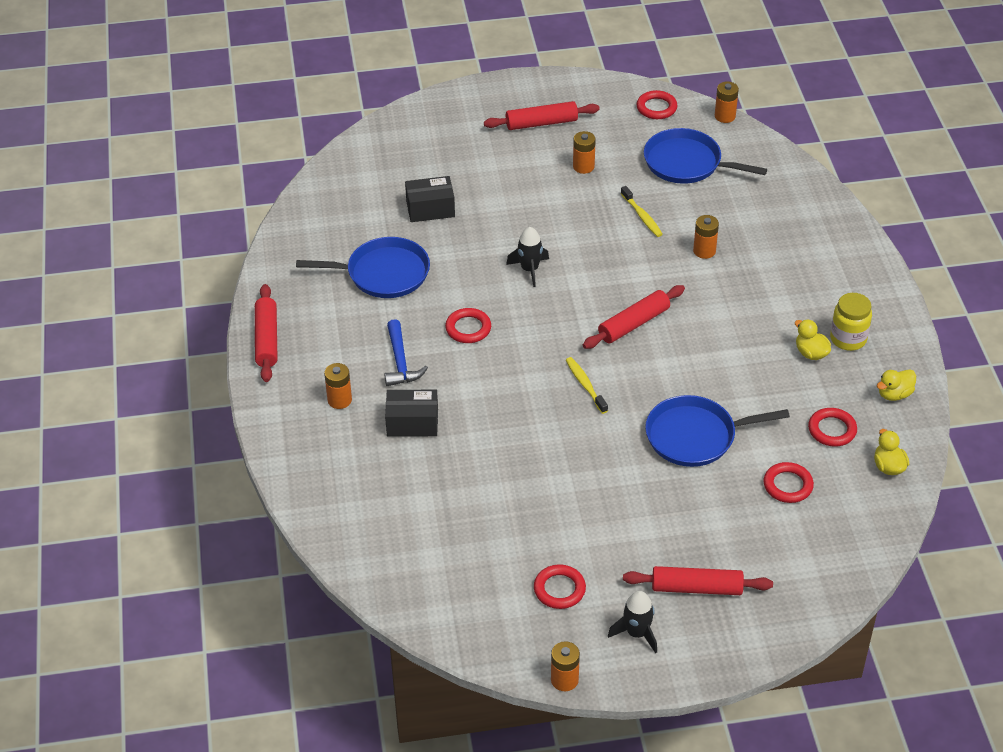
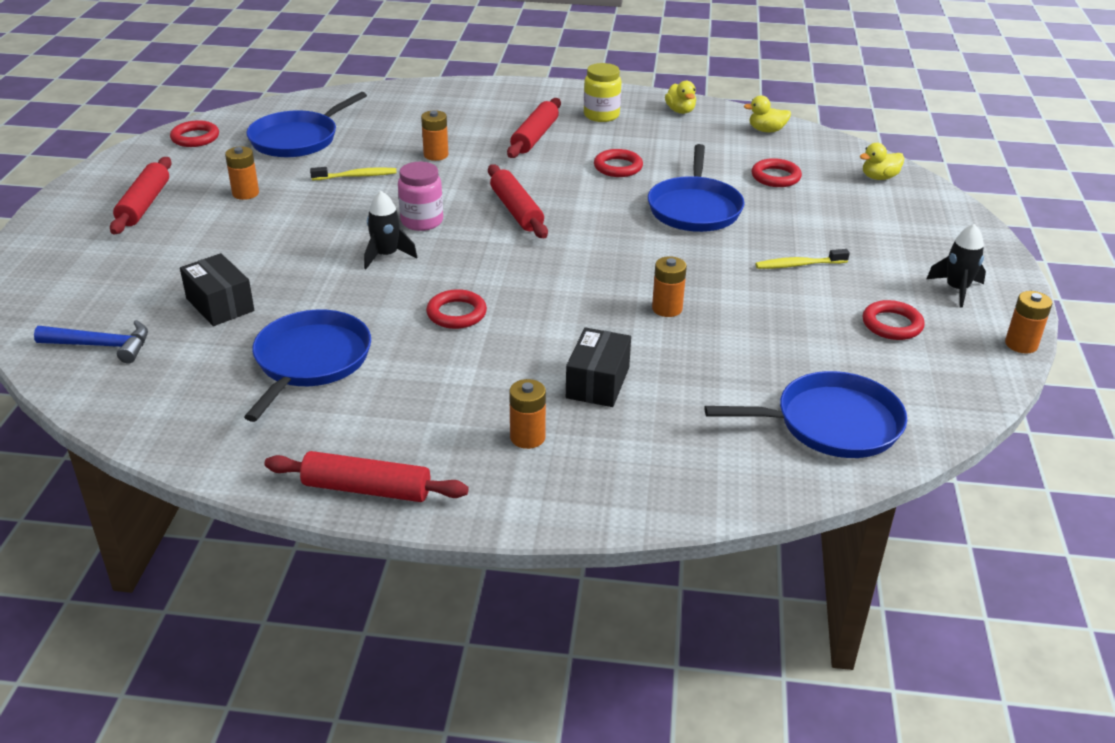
camera: 75 degrees left, 10 degrees down
blue hammer [384,319,428,386] -> blue hammer moved to [34,320,148,364]
black box [405,176,455,222] -> black box turned 45 degrees counterclockwise [180,253,254,326]
yellow toothbrush [566,357,608,414] -> yellow toothbrush moved to [755,249,850,269]
red rolling pin [623,566,773,595] -> red rolling pin moved to [507,98,561,158]
orange battery [715,81,739,123] -> orange battery moved to [652,256,687,317]
yellow duck [795,319,831,360] -> yellow duck moved to [860,143,904,180]
red ring [808,408,857,447] -> red ring moved to [594,149,643,177]
none -> pink jar [398,162,443,231]
none -> blue pan [704,371,907,458]

